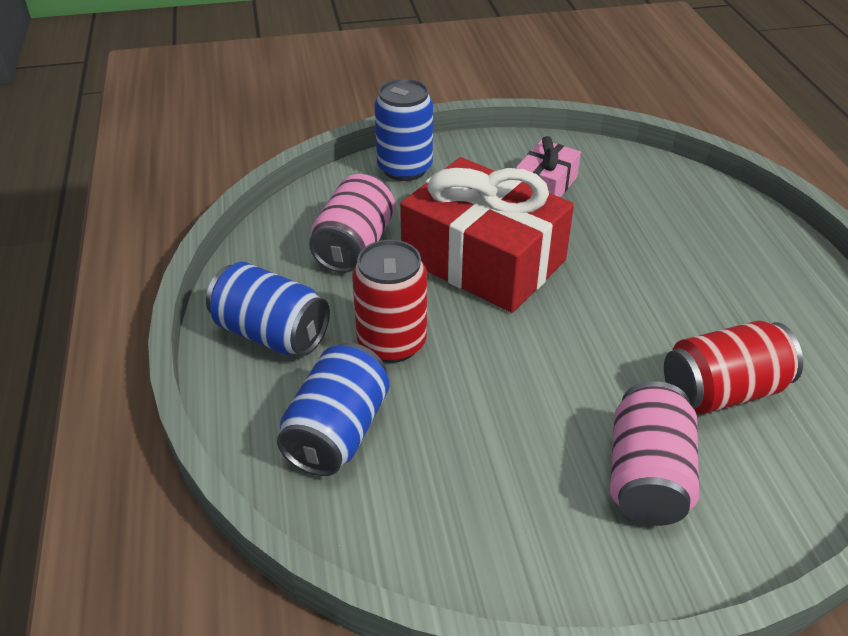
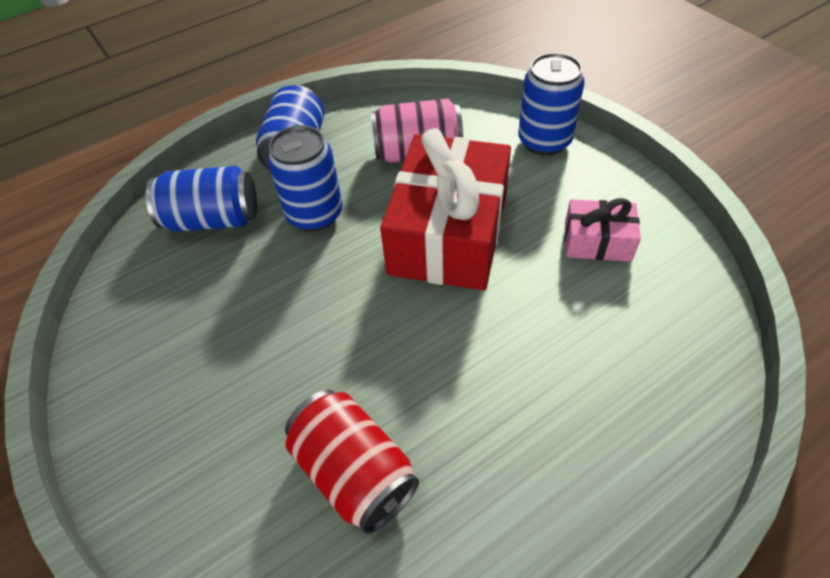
camera: 70 degrees right, 10 degrees up
red can [352,240,427,363] -> blue can [268,125,343,231]
pink can [610,381,699,526] -> none

